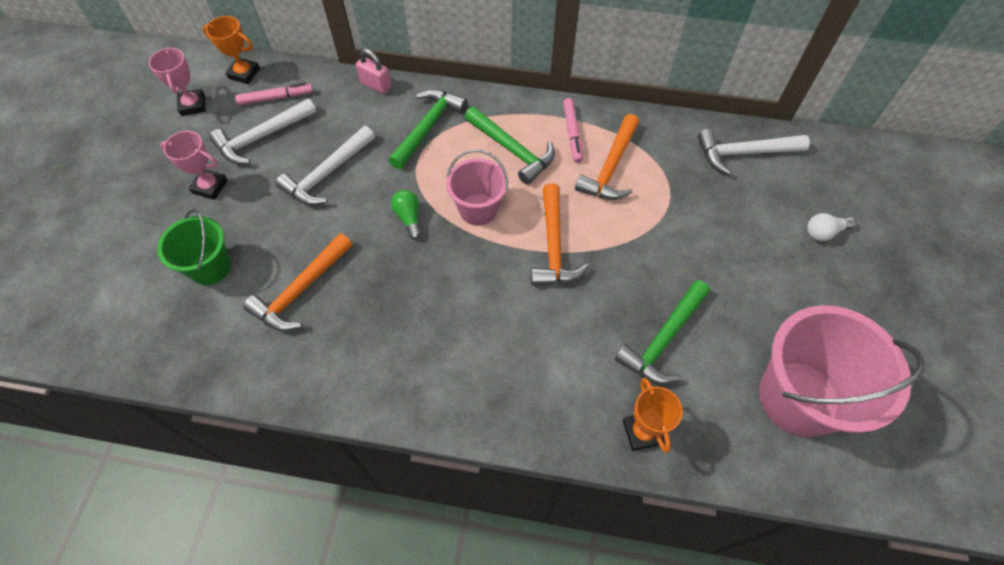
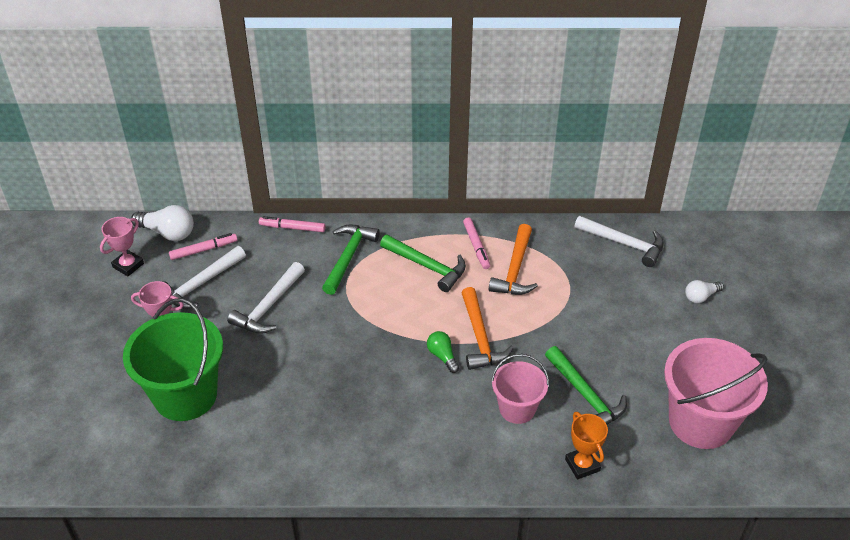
camera: 10 degrees left, 15 degrees down
pink trophy [149,47,206,116] -> pink trophy turned 60 degrees clockwise [100,217,144,276]
green bucket [157,209,231,285] -> green bucket [123,298,223,421], size x1.75
orange trophy [203,16,260,84] -> white light bulb [131,205,194,241]
orange hammer [243,233,352,331] -> none
pink padlock [356,49,391,94] -> pink marker [259,216,326,232]
green light bulb [391,190,421,240] -> green light bulb moved to [427,331,459,373]
pink bucket [446,149,508,226] -> pink bucket moved to [491,354,549,424]
green hammer [615,280,710,384] -> green hammer turned 60 degrees counterclockwise [545,346,627,425]
white hammer [698,129,810,175] -> white hammer turned 135 degrees counterclockwise [574,216,664,267]

